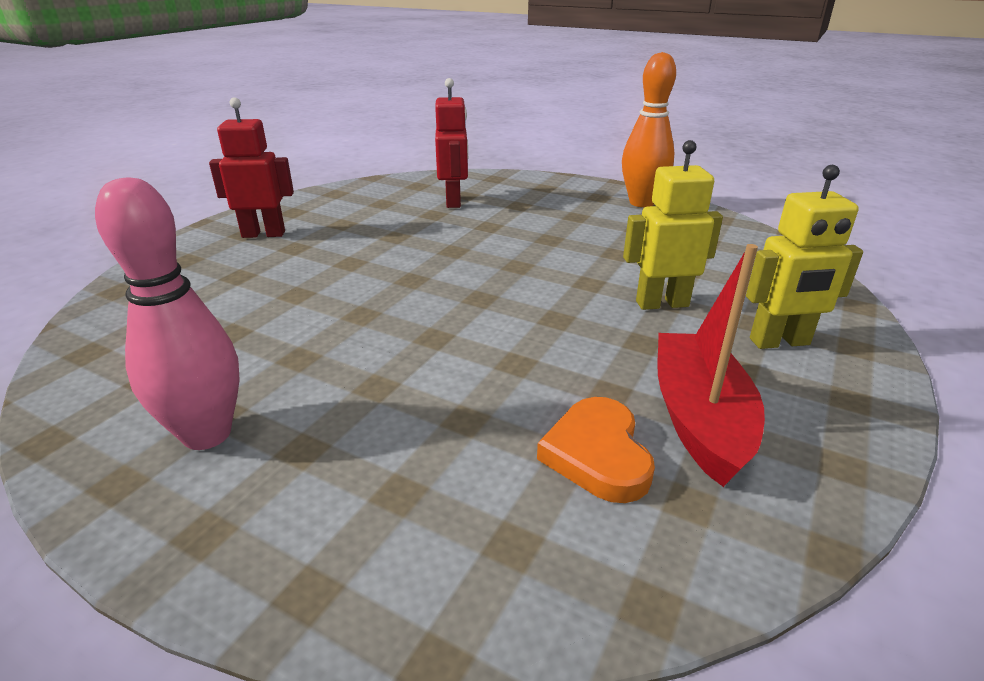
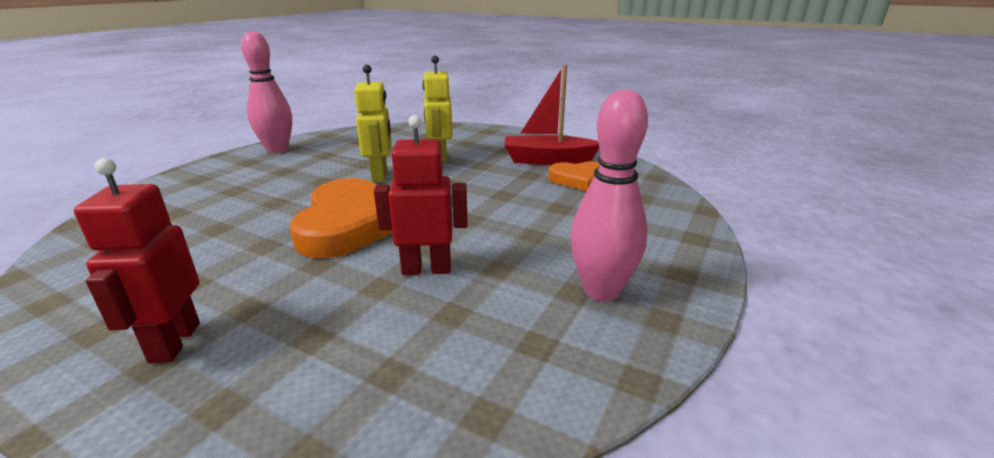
camera: 90 degrees left, 5 degrees down
red robot [435,78,468,208] -> red robot moved to [374,115,468,275]
orange bowling pin [622,52,676,207] -> pink bowling pin [241,31,292,154]
yellow robot [746,165,863,349] -> yellow robot moved to [354,65,392,182]
none -> orange heart [289,178,392,259]

